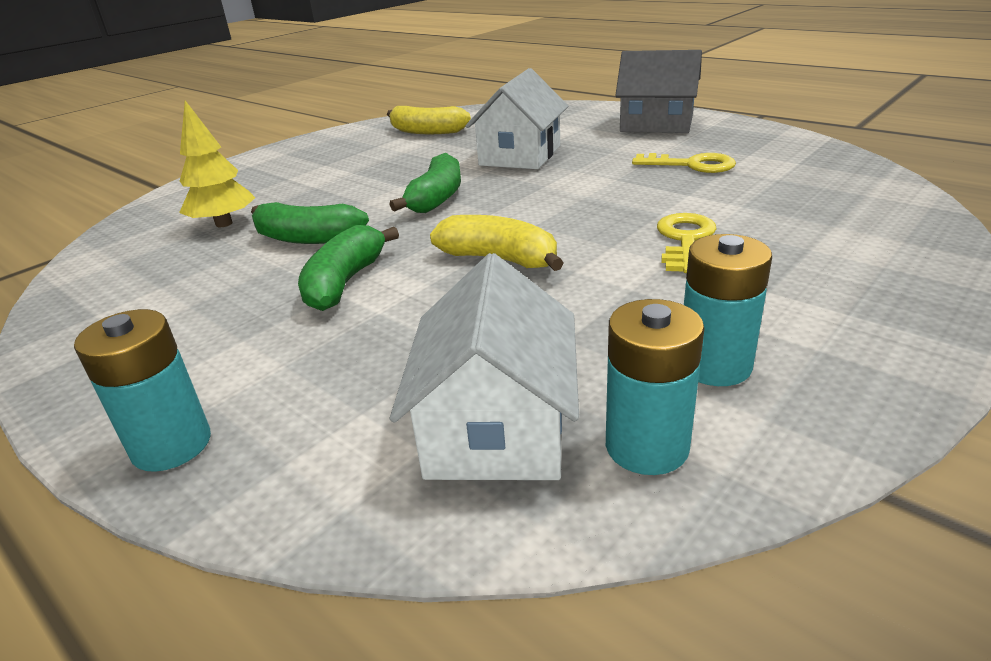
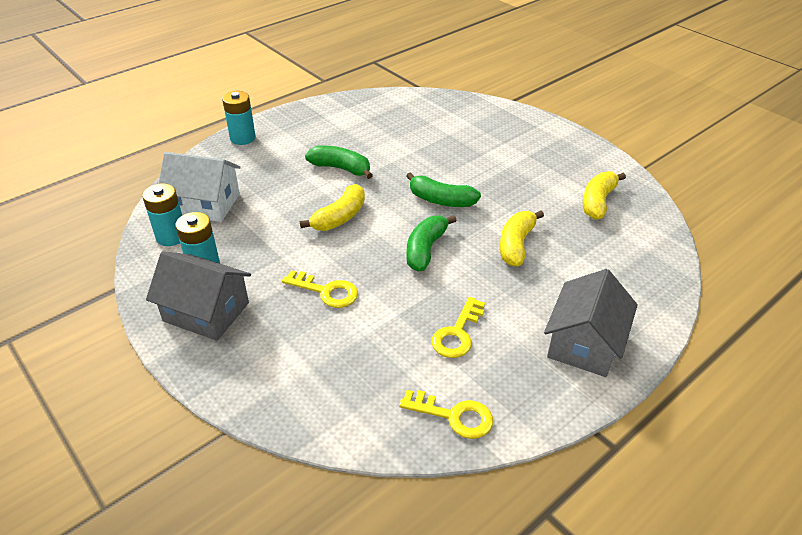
camera: 95 degrees right, 10 degrees up
yellow tree [179,100,255,227] -> none
green banana [251,202,369,244] -> green banana moved to [406,215,457,271]
white house [466,68,569,169] -> yellow banana [500,210,544,266]
none -> grey house [146,251,251,341]
none -> yellow key [399,390,493,439]

